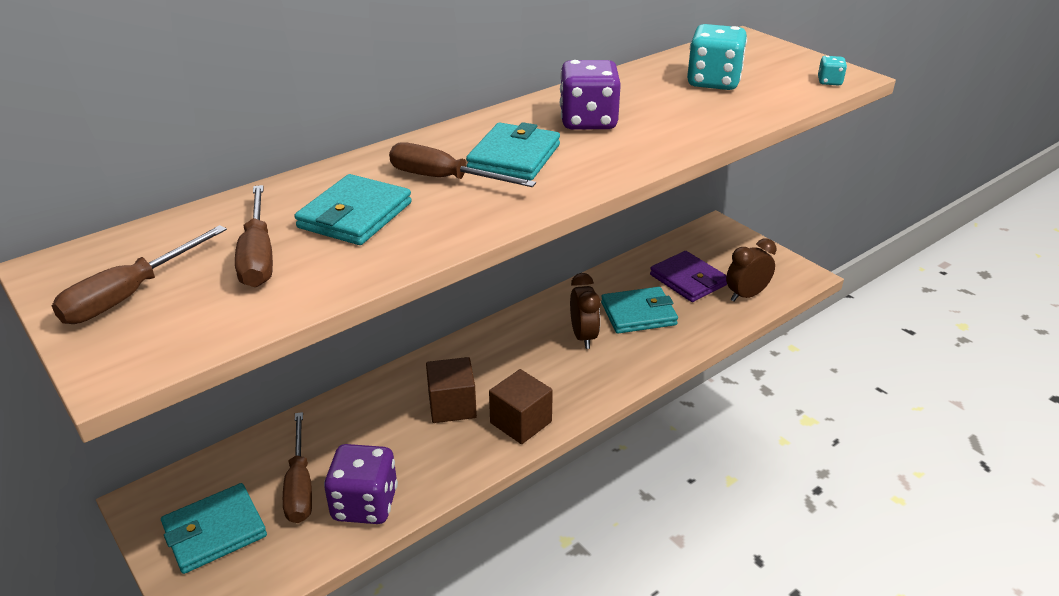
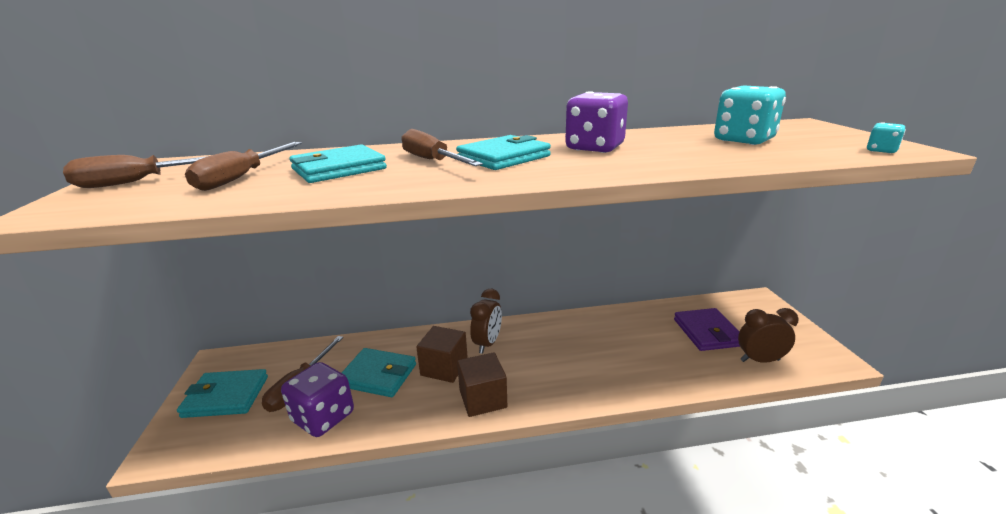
camera: 30 degrees right, 10 degrees down
brown clock [570,273,601,349] -> brown clock moved to [470,289,502,354]
turquoise wallet [601,287,678,333] -> turquoise wallet moved to [342,348,416,397]

